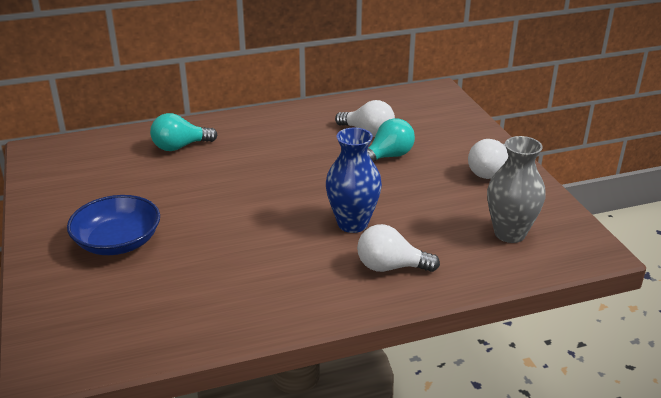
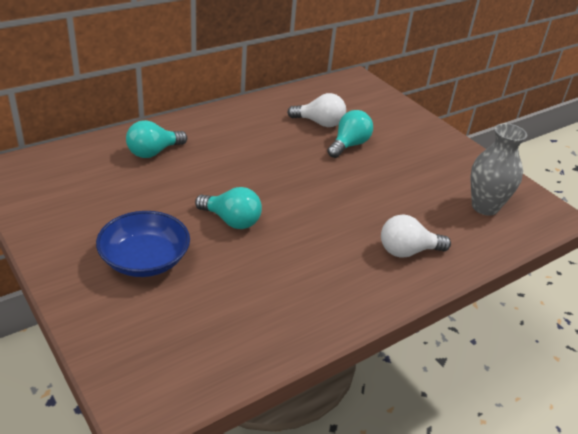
camera: 20 degrees left, 5 degrees up
blue vase [326,128,382,233] -> none
white light bulb [468,139,508,179] -> none
none -> turquoise light bulb [195,187,262,229]

